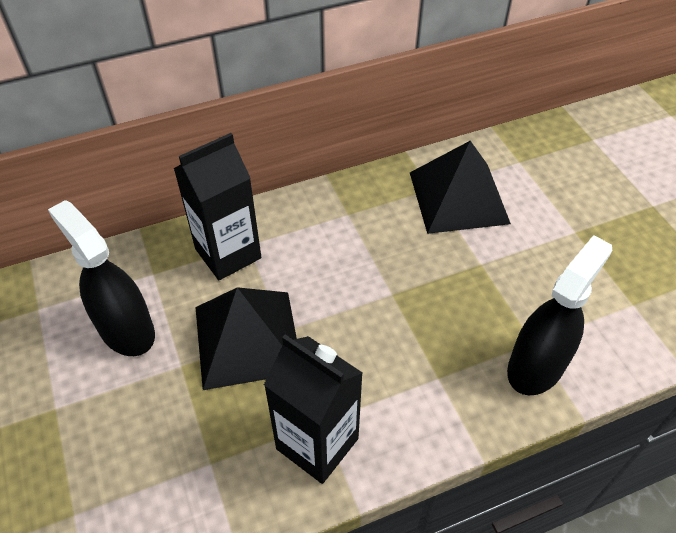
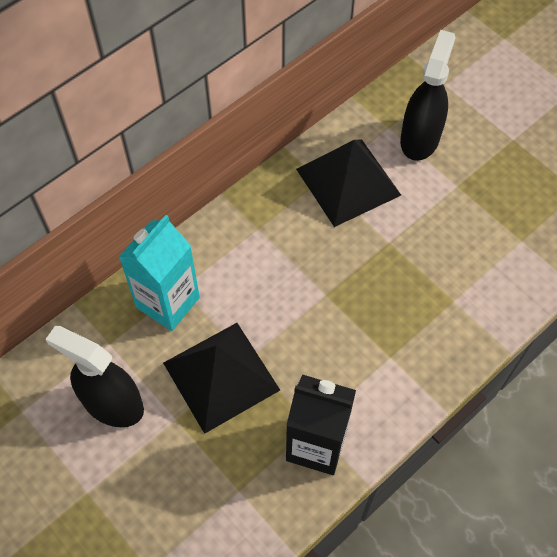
camera: 20 degrees left, 10 degrees up
black carton [173,133,261,280] -> turquoise carton [119,215,200,331]
black spray bottle [507,235,612,395] -> black spray bottle moved to [400,30,456,161]

